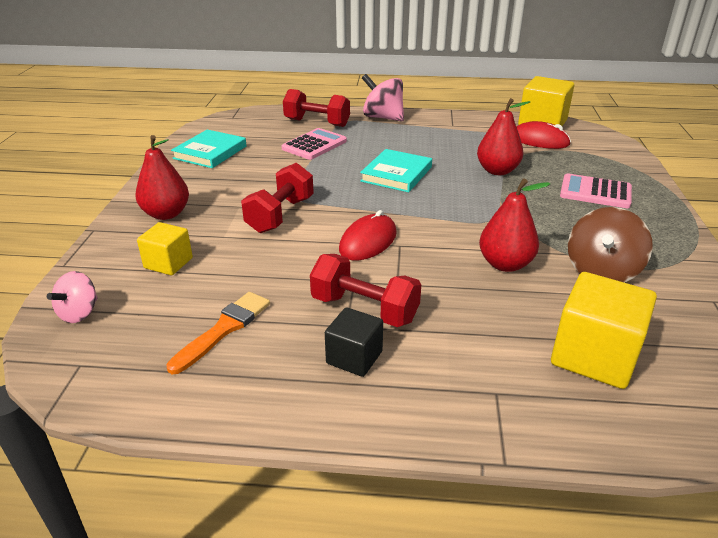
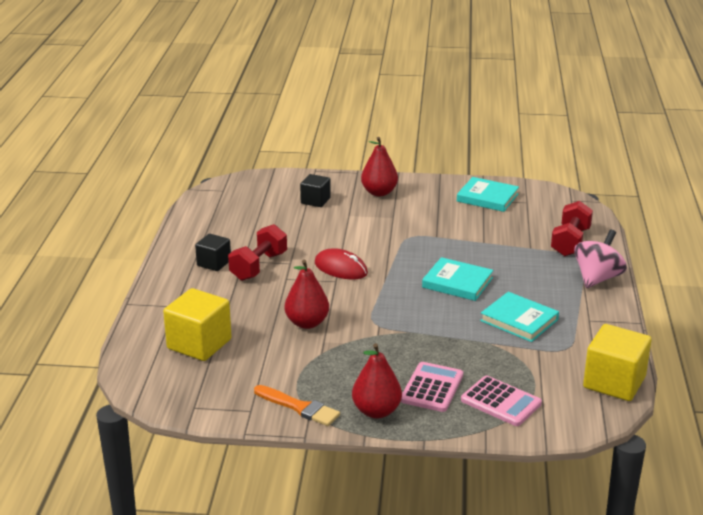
camera: 90 degrees right, 5 degrees down
pink spinning top [47,271,97,323] -> none
yellow cube [137,222,193,275] -> black cube [300,174,331,207]
orange brush [166,292,270,374] -> orange brush moved to [254,385,340,426]
red dumbbell [241,163,314,233] -> none
pink calculator [282,128,347,160] -> pink calculator moved to [461,376,542,426]
red pear [477,98,530,175] -> red pear moved to [352,343,402,418]
red mouse [516,121,571,149] -> none
brown spinning top [568,207,653,282] -> none
none -> turquoise book [480,292,559,342]

